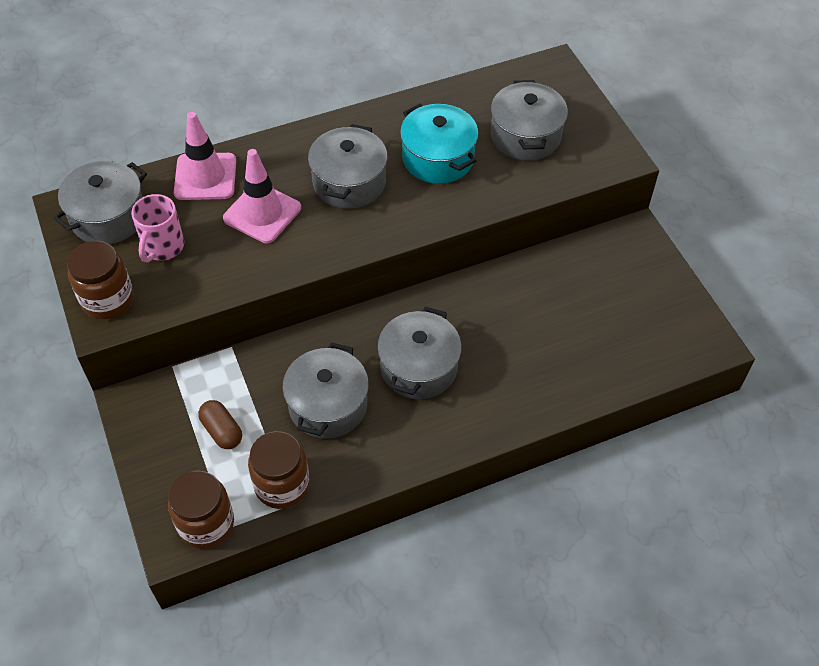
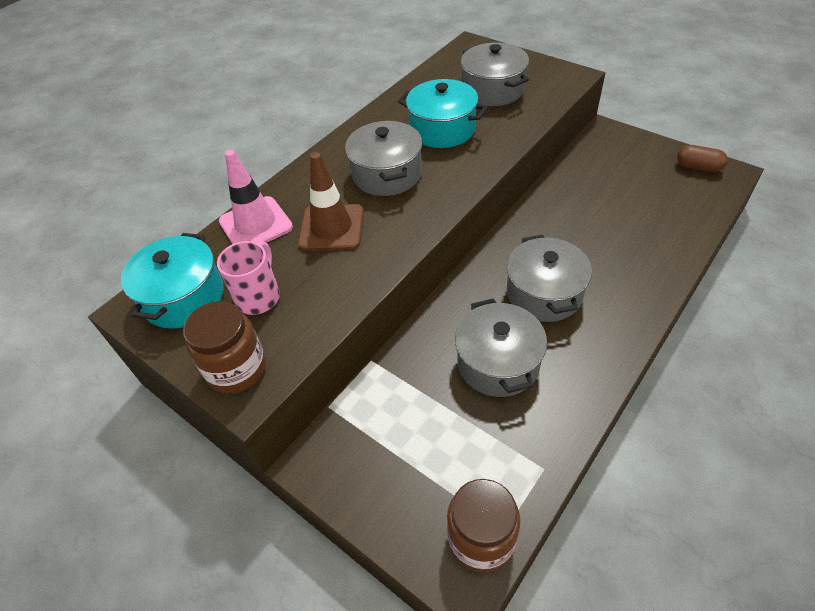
camera: 25 degrees left, 5 degrees down
grey pot [53,161,147,244] -> turquoise pot [121,233,224,329]
pink mug [131,194,184,263] -> pink mug turned 150 degrees counterclockwise [217,241,280,315]
brown capsule [198,400,242,449] -> brown capsule moved to [677,145,728,172]
pink traffic cone [223,149,301,243] -> brown traffic cone [298,152,364,251]
brown jar [248,431,310,509] -> none

